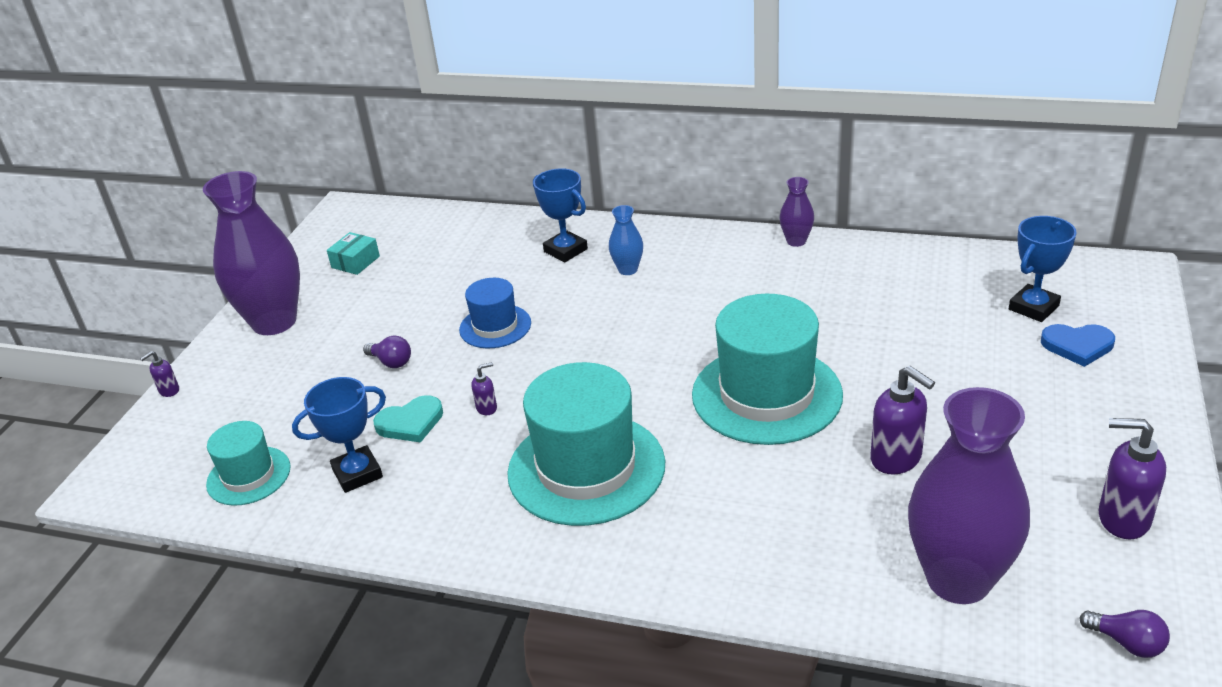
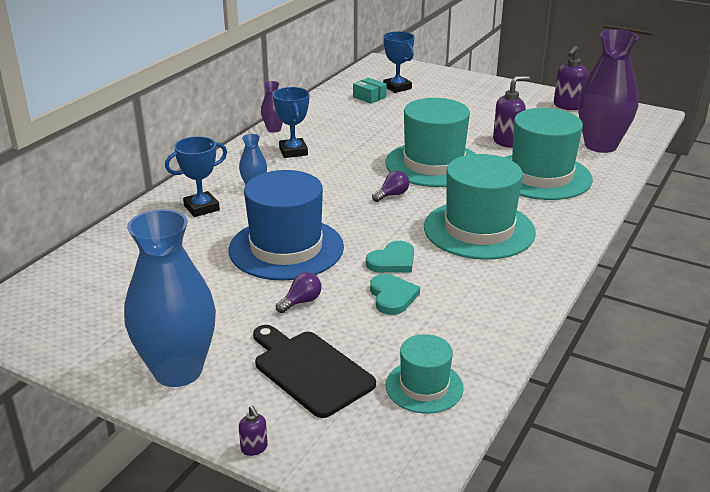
camera: 80 degrees left, 5 degrees down
purple vase [203,171,300,335] -> blue vase [124,209,216,387]
blue trophy [292,377,386,493] -> blue trophy moved to [273,87,309,158]
turquoise box [327,232,380,275] -> turquoise box moved to [353,78,387,104]
blue hat [459,278,531,348] -> blue hat [228,170,344,281], size x1.85
purple soap dispenser [471,362,497,415] -> turquoise heart [366,241,414,273]
blue heart [1041,324,1115,367] -> none
purple light bulb [1079,610,1170,658] -> purple light bulb moved to [372,170,409,202]
none -> black cutting board [253,325,376,418]
none -> turquoise hat [504,108,593,200]

